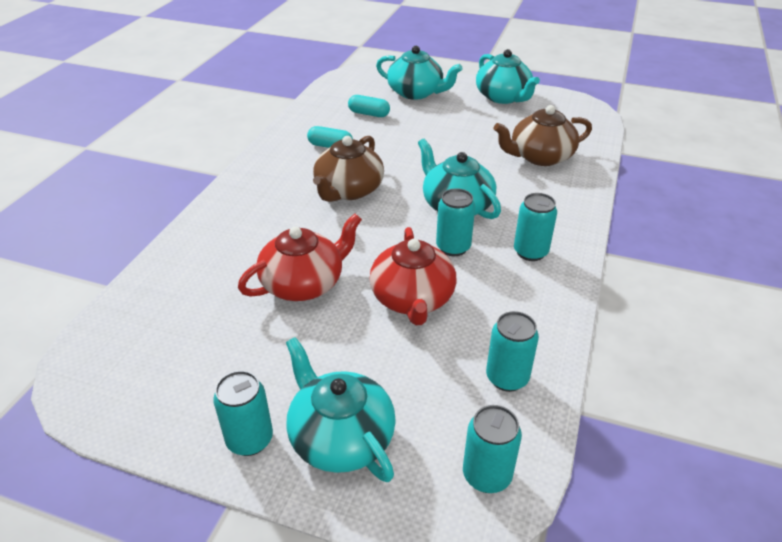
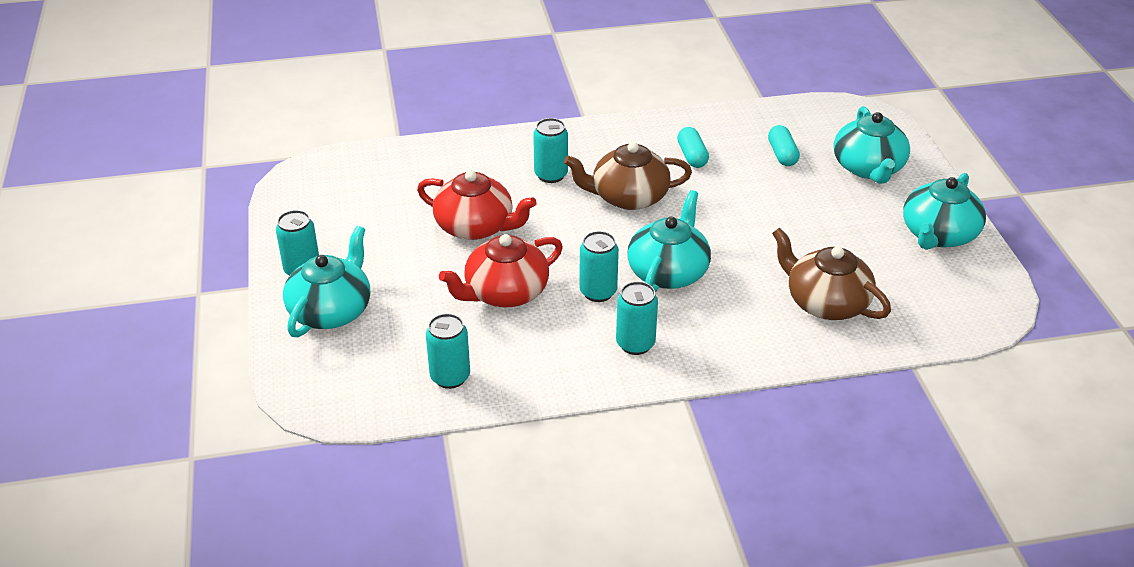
camera: 60 degrees right, 0 degrees up
turquoise can [463,405,522,493] -> turquoise can moved to [533,118,568,183]

